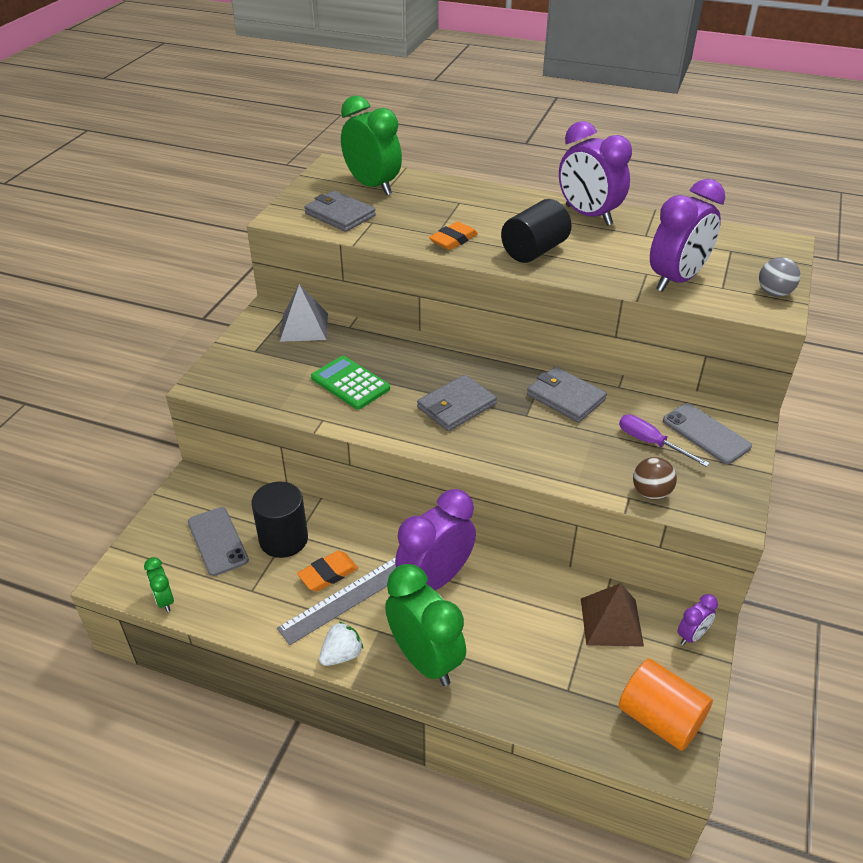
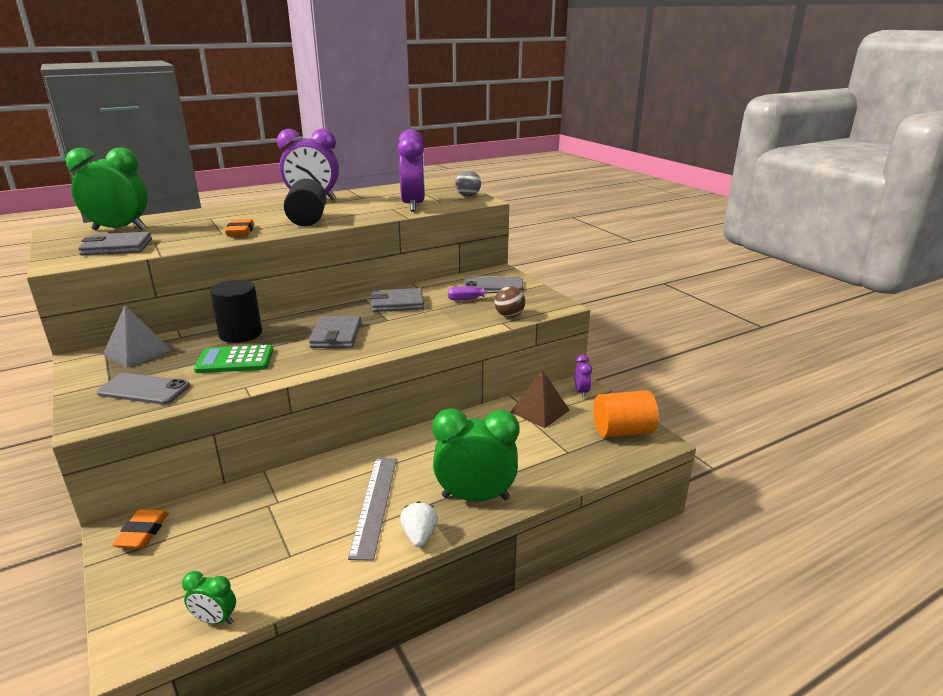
camera: 50 degrees left, 15 degrees down
grey phone [188,507,249,576] -> grey phone moved to [96,373,190,405]
black cylinder [251,482,308,558] -> black cylinder moved to [210,280,262,343]
orange eraser [297,551,358,591] -> orange eraser moved to [112,509,169,548]
purple clock [395,489,476,590] -> none

